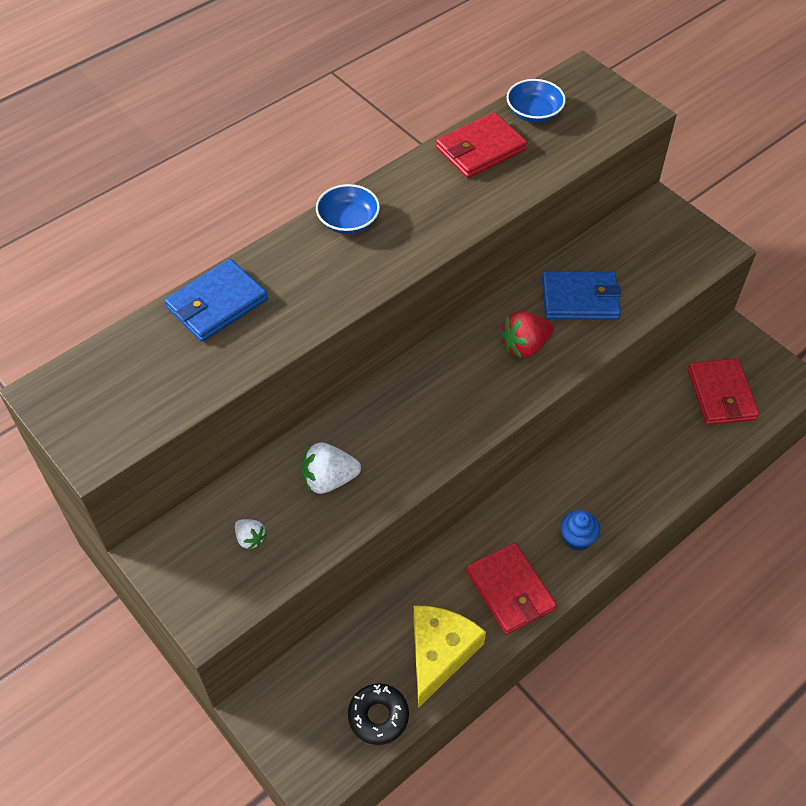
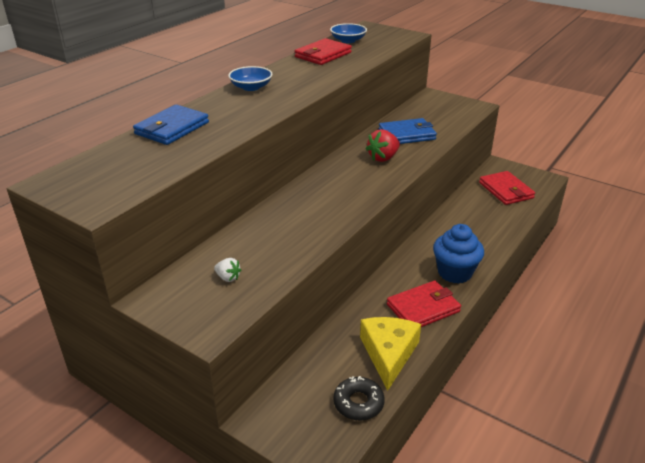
camera: 15 degrees left, 20 degrees down
white strawberry [302,442,361,494] -> none
red wallet [466,543,557,635] -> red wallet turned 75 degrees counterclockwise [387,281,461,327]
blue cupcake [561,510,600,551] -> blue cupcake [433,224,484,284], size x1.74

